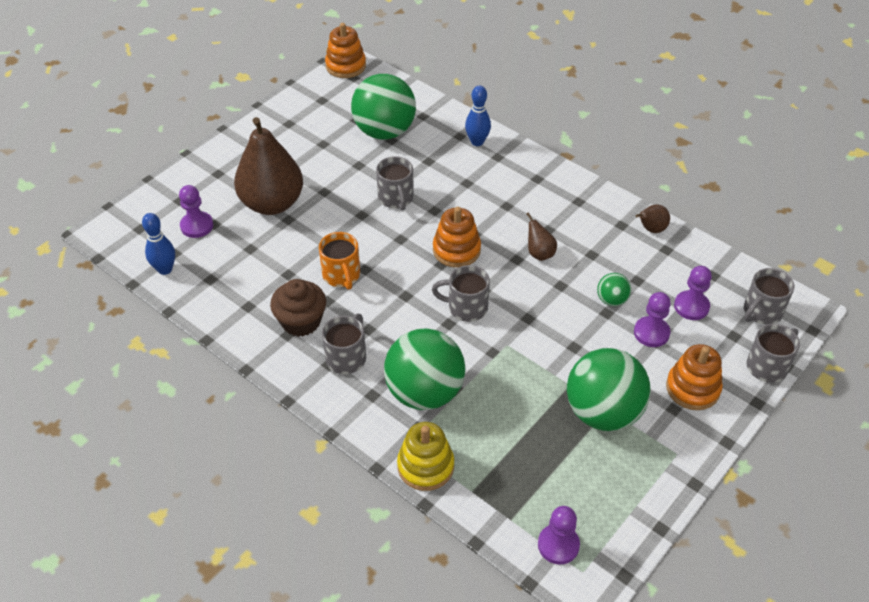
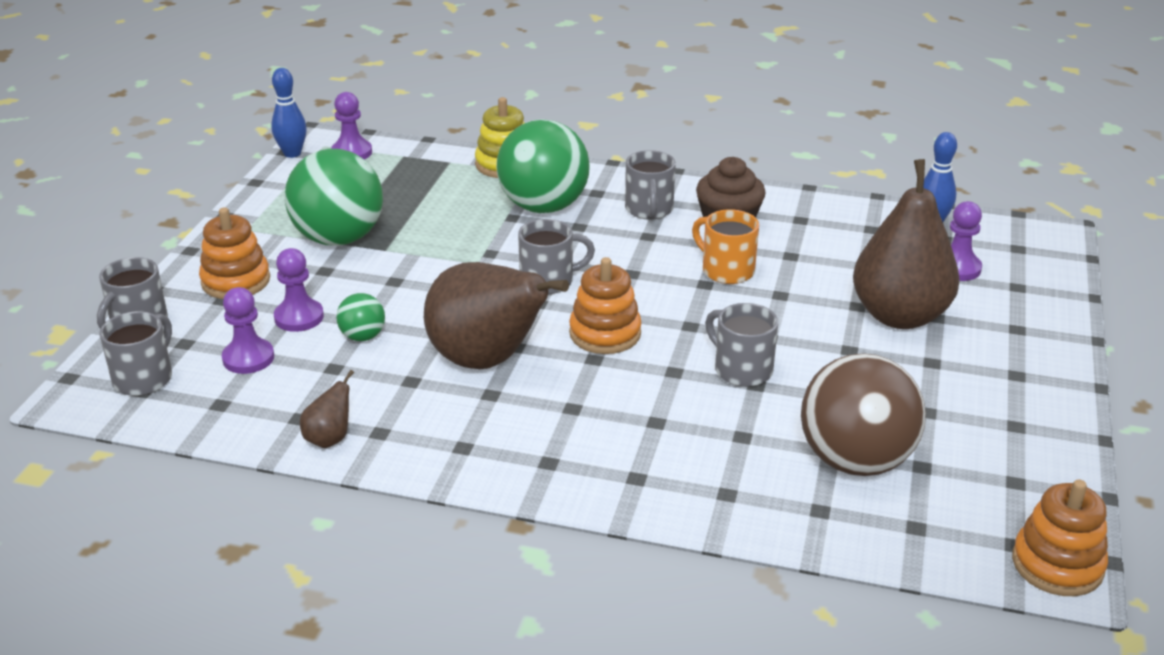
camera: 155 degrees right, 15 degrees down
green ball [351,74,416,140] -> brown ball [801,353,926,476]
blue bowling pin [465,85,491,146] -> blue bowling pin moved to [271,68,307,158]
brown pear [527,212,557,261] -> brown pear [424,262,569,369], size x2.40

